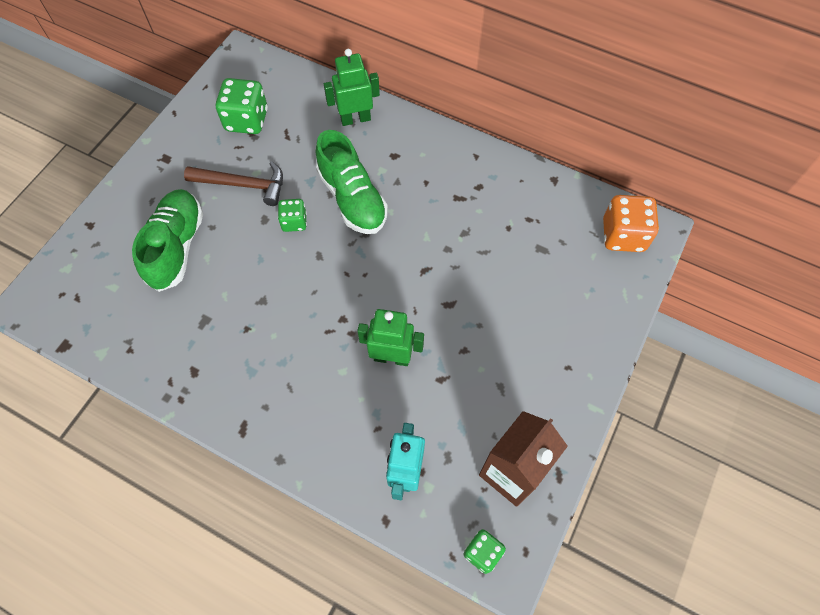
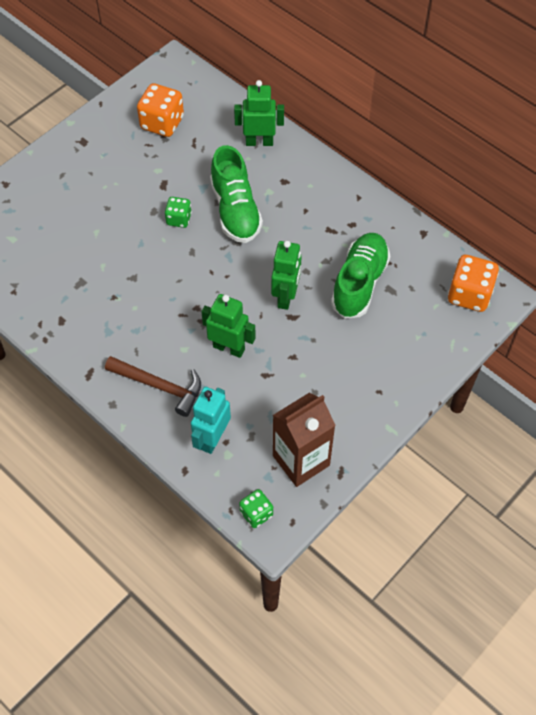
camera: 15 degrees right, 5 degrees down
green shoe [132,189,203,292] -> green shoe moved to [331,233,391,319]
brown hammer [184,161,283,206] -> brown hammer moved to [105,356,201,417]
green dice [216,78,268,134] -> orange dice [137,83,184,137]
none -> green robot [271,241,302,310]

